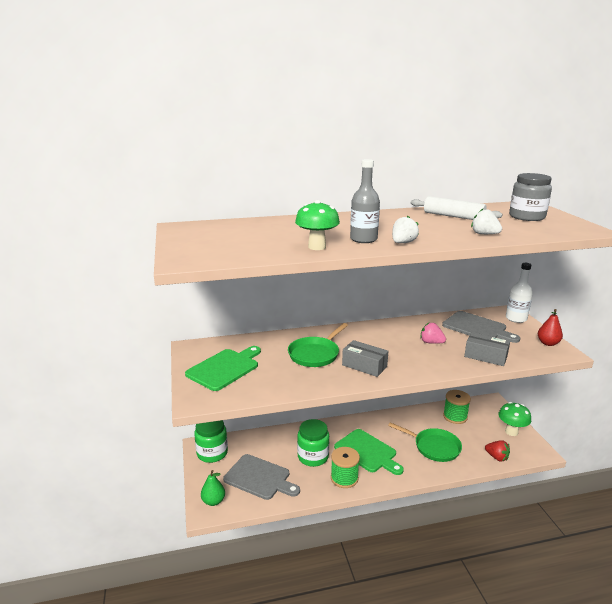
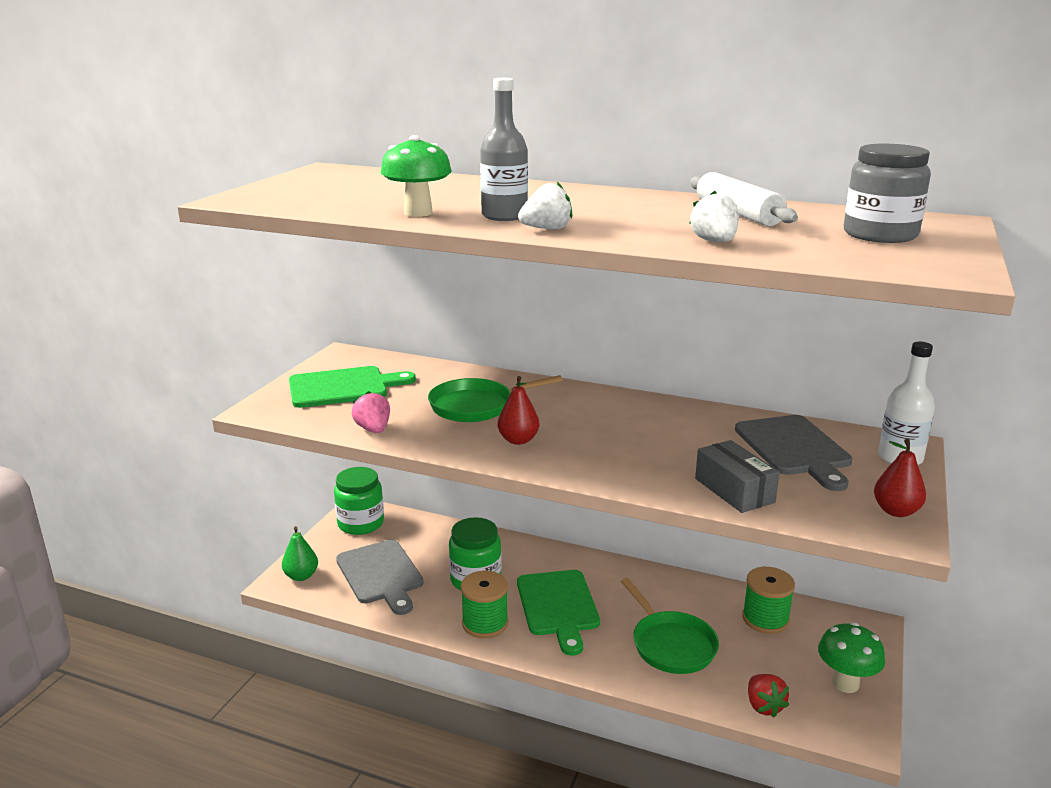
camera: 35 degrees right, 0 degrees up
grey box [342,340,388,377] -> red pear [498,376,539,445]
pink strawberry [420,323,446,344] -> pink strawberry moved to [352,391,390,433]

